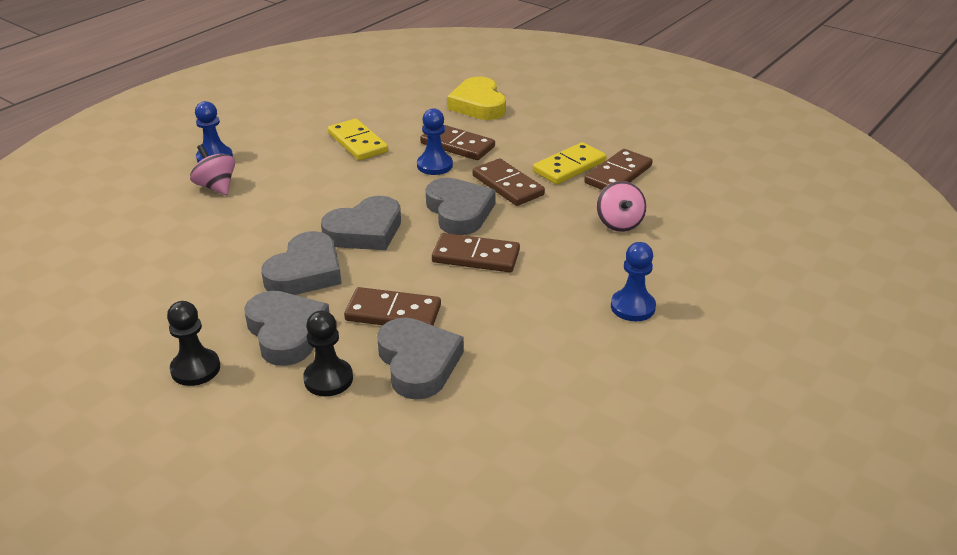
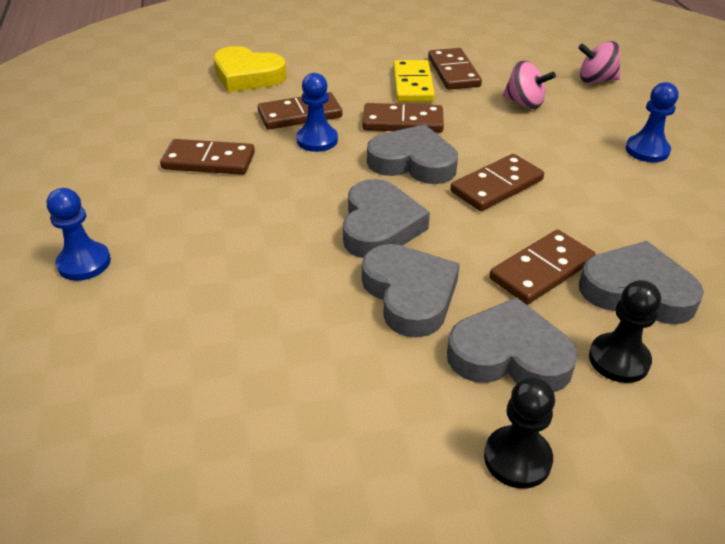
camera: 50 degrees left, 5 degrees up
pink spinning top [190,144,235,195] -> pink spinning top moved to [578,41,620,84]
yellow domino [328,119,388,160] -> brown domino [160,139,255,175]

